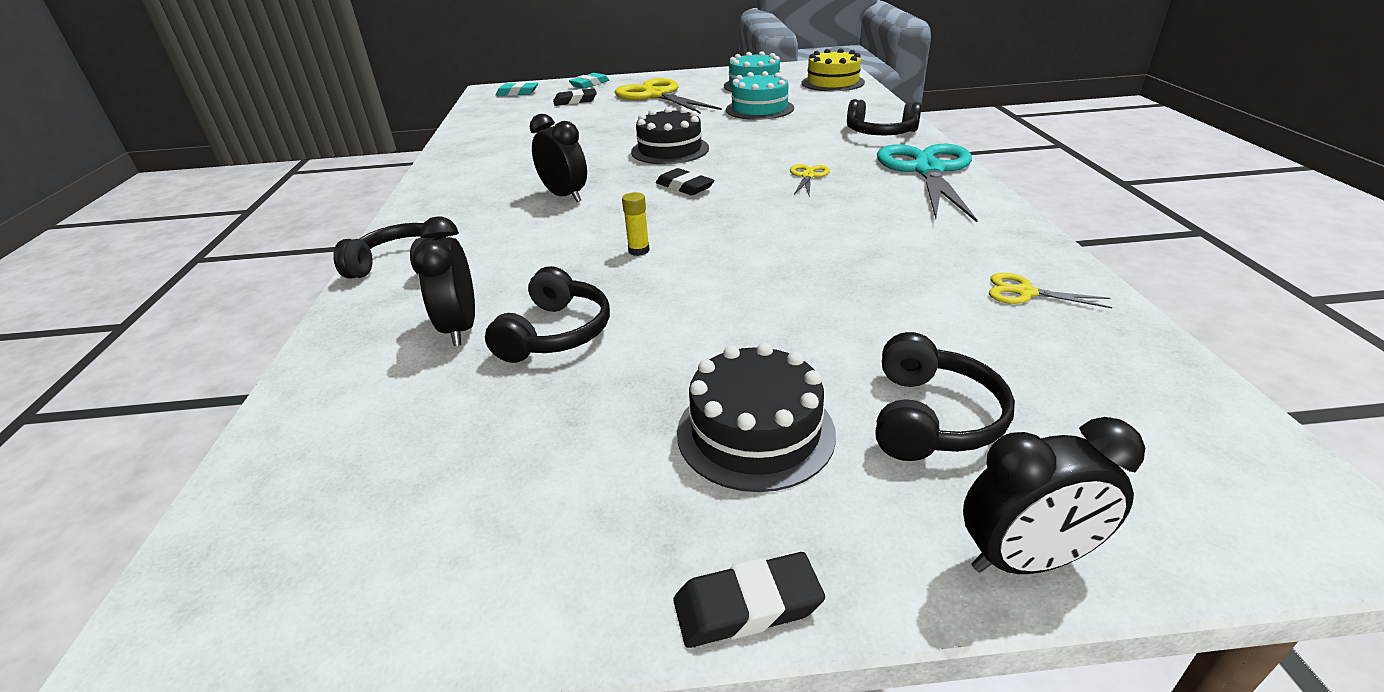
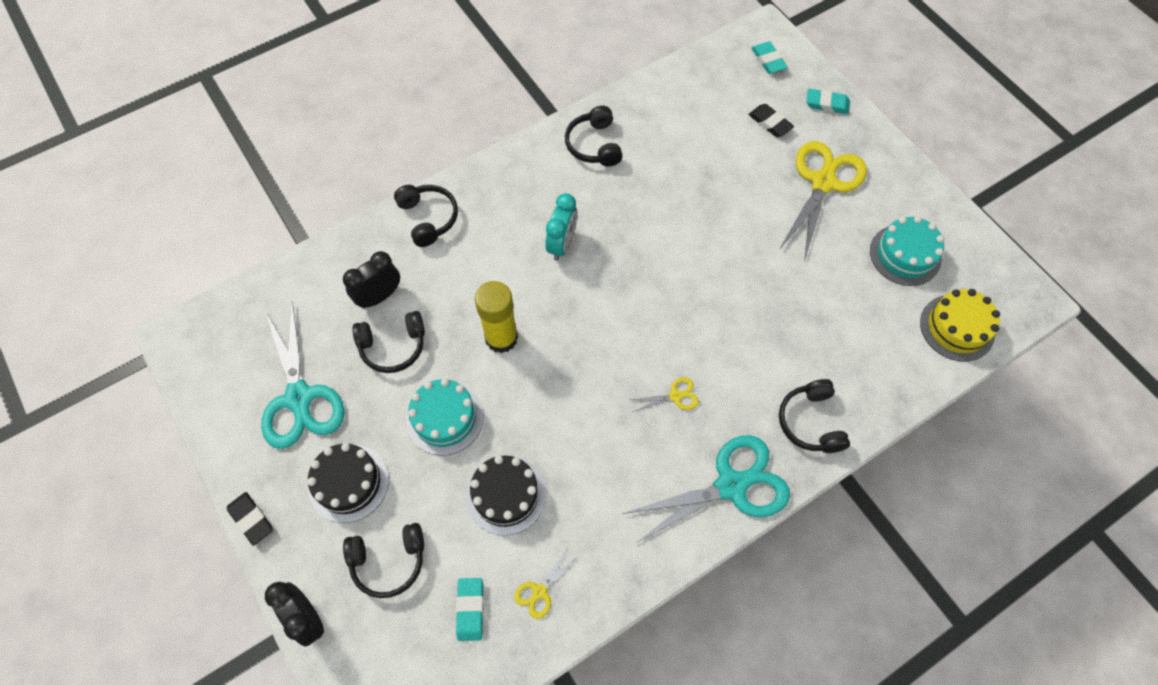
camera: 60 degrees right, 30 degrees up
black clock [530,114,587,202] -> turquoise clock [546,193,577,261]
yellow glue stick [622,192,650,256] -> yellow glue stick [475,281,518,353], size x2.21
black cake [631,107,709,164] -> black cake moved to [466,455,546,536]
black eraser [656,168,714,195] -> none
turquoise cake [726,71,794,120] -> turquoise cake moved to [406,378,483,456]
yellow scissors [989,273,1113,308] -> yellow scissors turned 135 degrees counterclockwise [514,549,577,619]
none -> turquoise scissors [261,301,345,449]
none -> turquoise eraser [456,578,484,641]
none -> black headphones [565,106,623,167]

